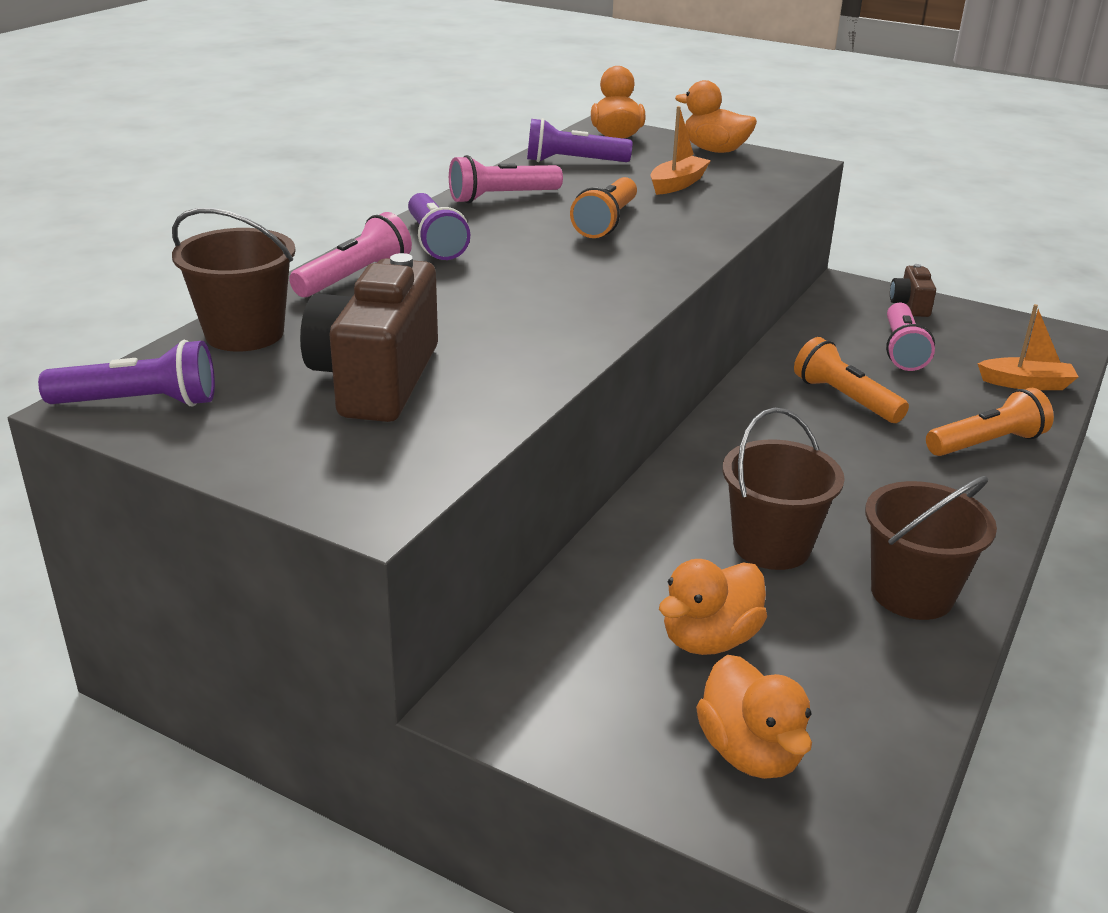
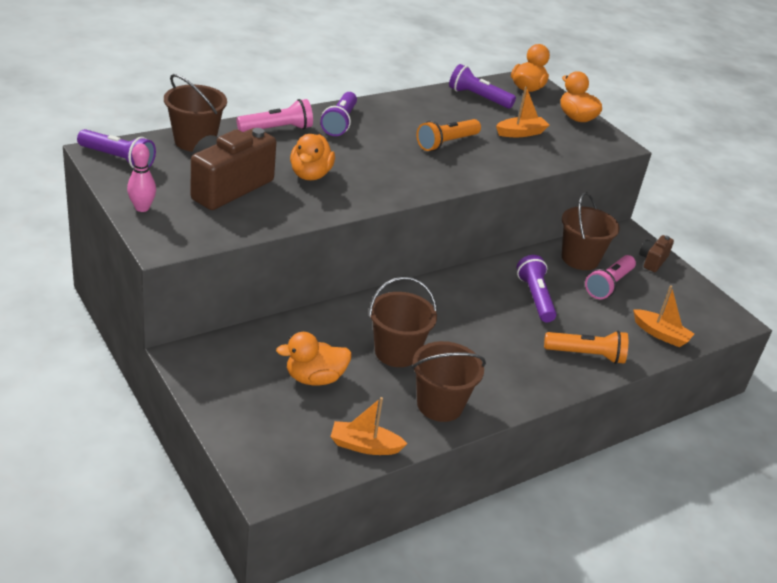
camera: 25 degrees right, 5 degrees up
pink flashlight [449,155,563,203] -> none
orange duck [696,655,812,779] -> orange duck moved to [290,134,335,180]
orange flashlight [794,337,909,423] -> purple flashlight [516,255,557,322]
none -> pink bowling pin [127,143,156,212]
none -> orange boat [331,397,408,455]
none -> brown bucket [562,192,620,270]

